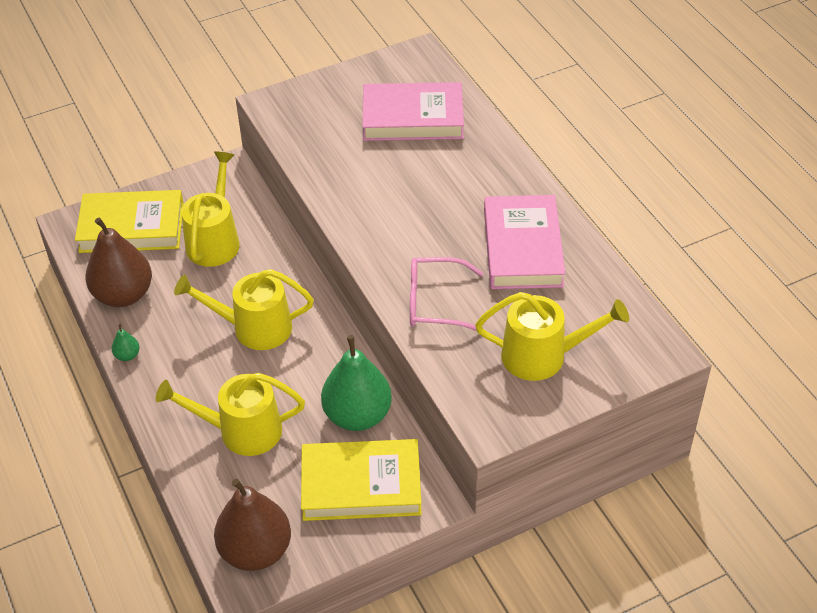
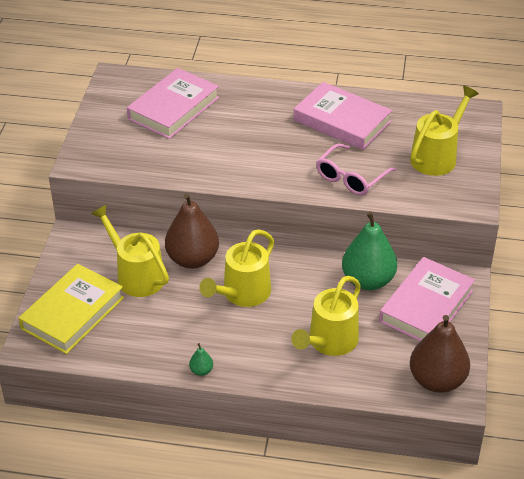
camera: 55 degrees left, 5 degrees down
brown pear [85,218,152,307] -> brown pear moved to [165,193,219,269]
yellow book [301,439,422,521] -> pink book [379,257,475,341]

